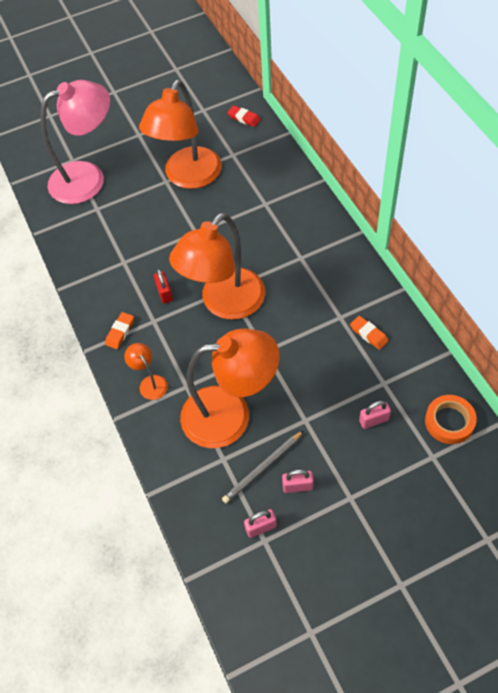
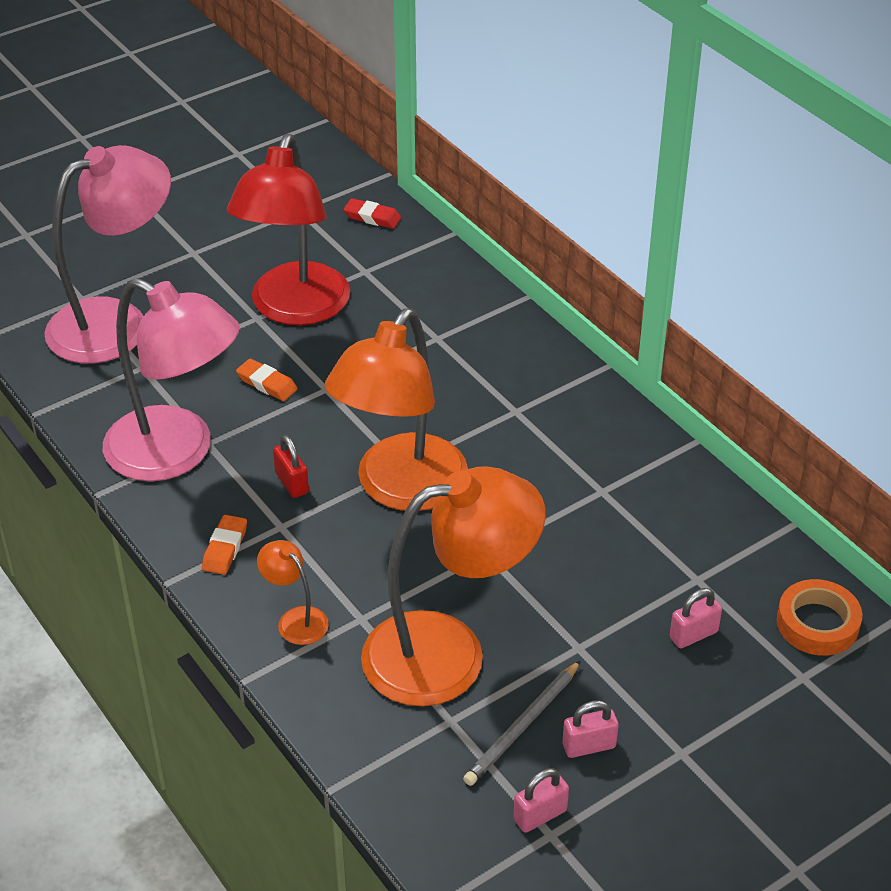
camera: 15 degrees left, 15 degrees down
orange lamp [139,80,221,189] -> red lamp [227,134,350,325]
orange eraser [350,316,388,350] -> orange eraser moved to [236,359,298,401]
none -> pink lamp [103,278,240,481]

